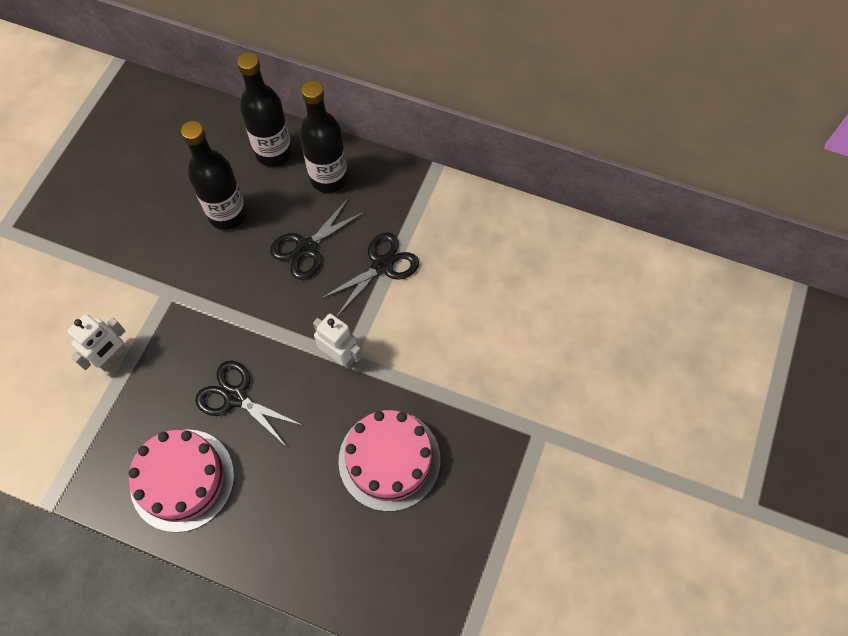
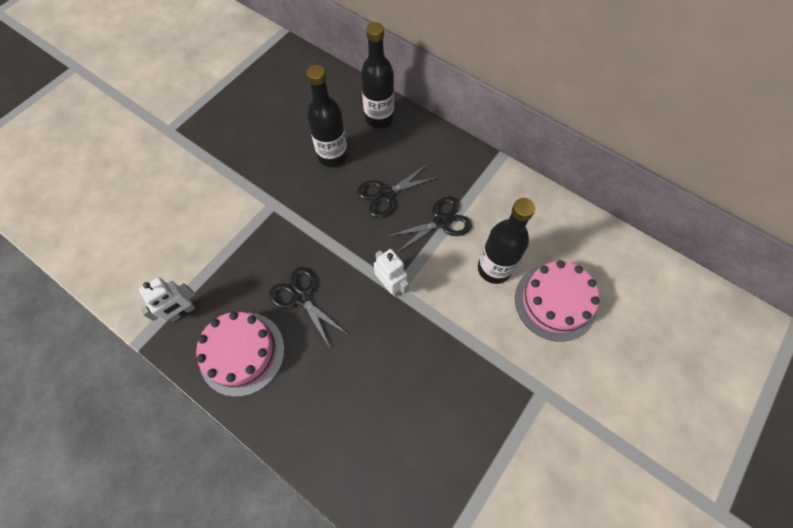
camera: 15 degrees right, 0 degrees up
white robot [67,314,126,371] -> white robot moved to [139,277,196,322]
black bottle [299,81,348,193] -> black bottle moved to [478,198,535,284]
pink cake [339,410,440,511] -> pink cake moved to [515,260,600,342]

